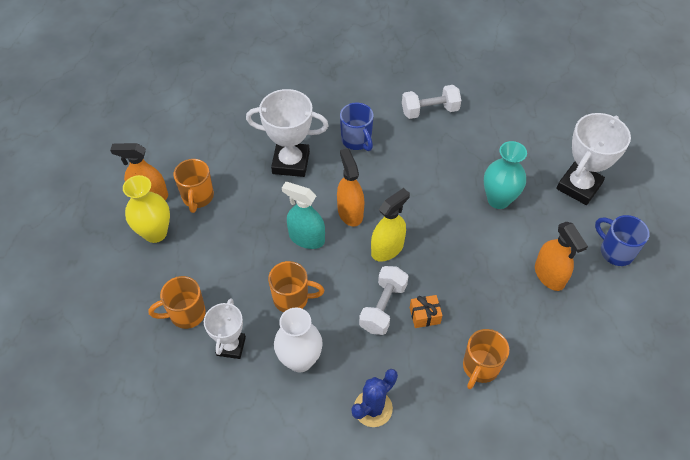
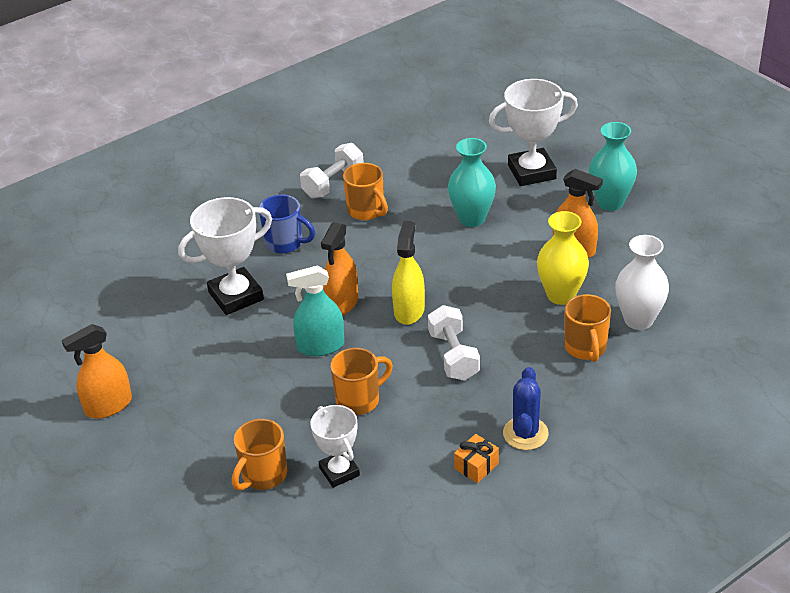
camera: 35 degrees left, 15 degrees down
yellow vase [123,175,170,243] -> yellow vase moved to [537,211,589,305]
orange mug [174,159,214,213] -> orange mug moved to [343,163,388,220]
white vase [274,307,323,373] -> white vase moved to [615,235,669,330]
orange spray bottle [337,148,364,227] -> orange spray bottle turned 105 degrees counterclockwise [321,222,358,315]
orange gift [410,295,443,328] -> orange gift moved to [454,434,499,483]
white trophy [556,113,631,205] -> white trophy turned 75 degrees clockwise [489,79,578,186]
blue mug [595,215,650,266] -> turquoise vase [589,122,637,211]

